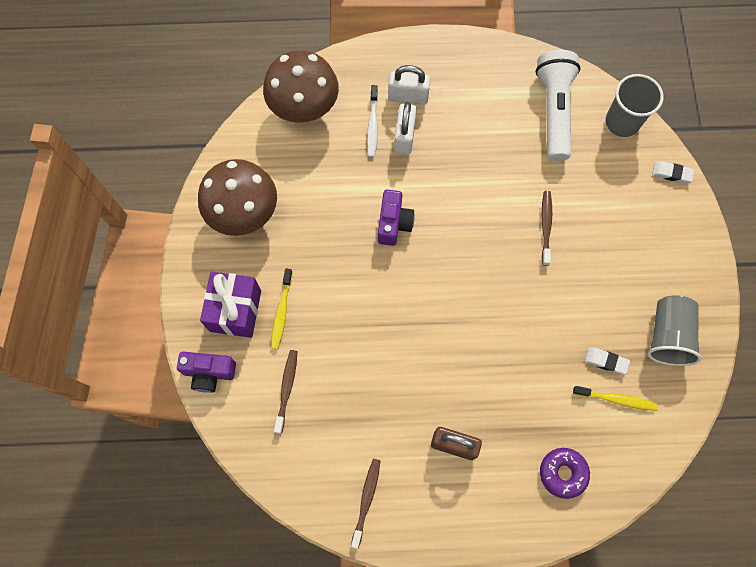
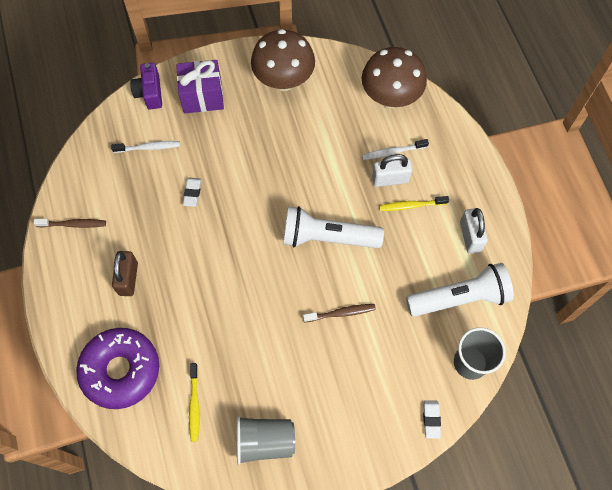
camera: 75 degrees right, 5 degrees down
yellow toothbrush [271,268,293,350] -> yellow toothbrush moved to [379,196,449,211]
brown toothbrush [274,350,298,434] -> white toothbrush [111,141,180,153]
purple camera [378,190,415,246] -> none
white padlock [388,65,431,105] -> white padlock moved to [460,208,488,254]
purple donut [540,448,590,499] -> purple donut [76,328,159,409], size x1.88
white eraser [585,347,630,375] -> white eraser moved to [183,178,201,207]
none -> white flashlight [283,206,384,248]

